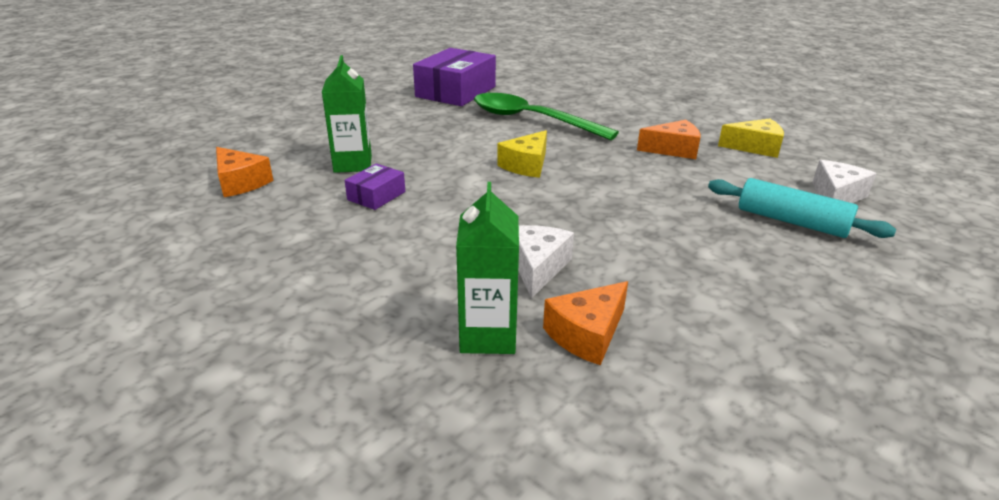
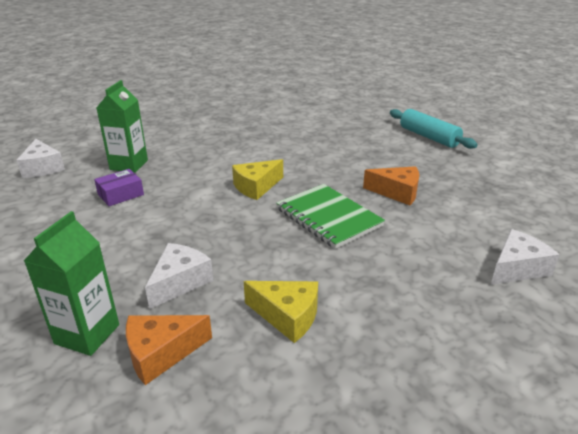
camera: 20 degrees right, 0 degrees up
orange cheese [216,147,274,197] -> white cheese [17,139,65,178]
purple box [413,48,496,106] -> none
green spoon [474,93,619,140] -> none
turquoise rolling pin [708,178,896,238] -> turquoise rolling pin moved to [390,109,478,149]
yellow cheese [718,118,784,158] -> yellow cheese moved to [244,281,318,343]
none -> green notebook [276,184,385,249]

